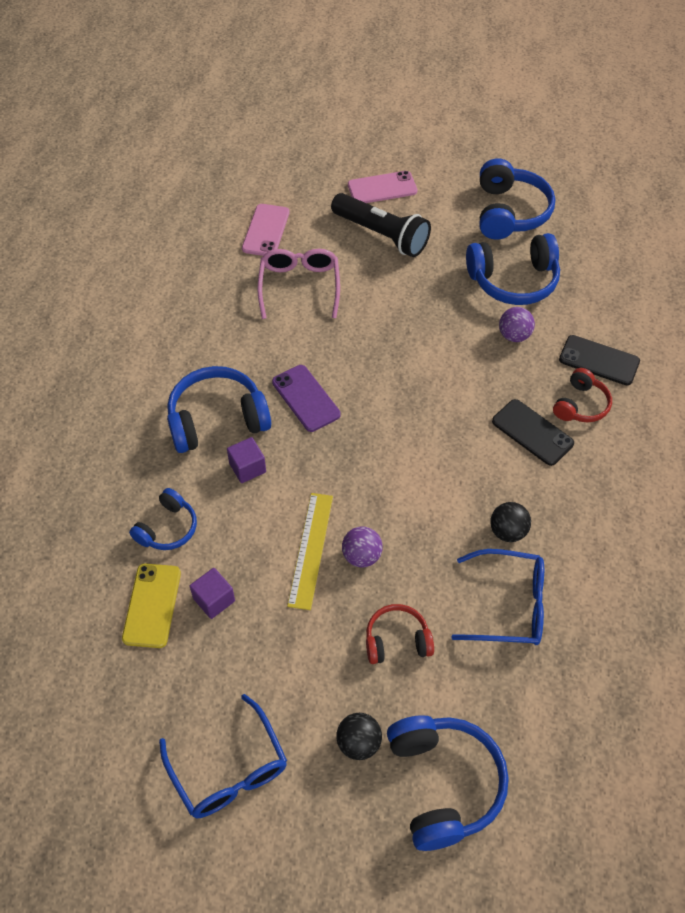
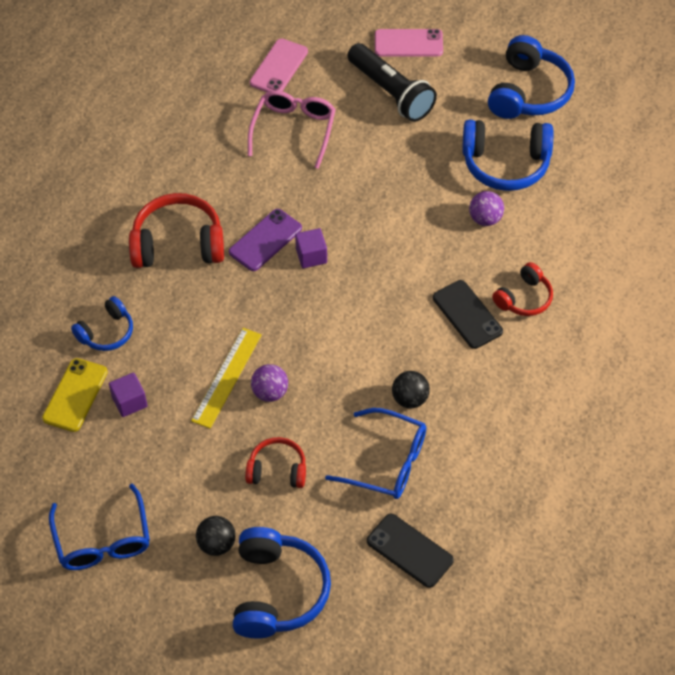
camera: 15 degrees right, 0 degrees up
blue headphones [167,366,271,453] -> red headphones [129,193,224,268]
purple cube [227,437,266,483] -> purple cube moved to [295,228,327,268]
purple phone [272,365,341,432] -> purple phone turned 60 degrees clockwise [229,209,302,271]
black phone [559,335,640,385] -> black phone moved to [367,514,454,588]

